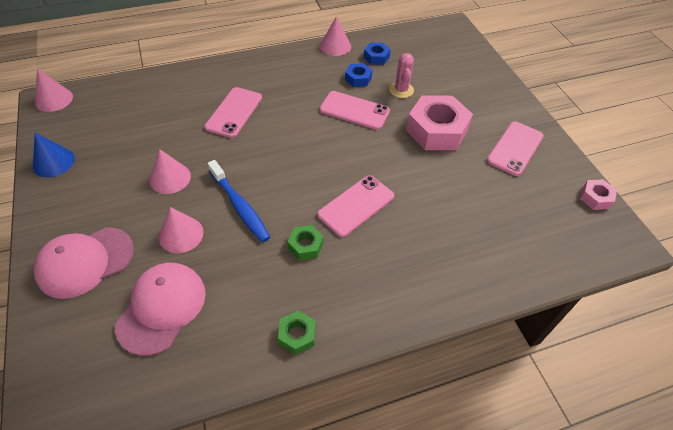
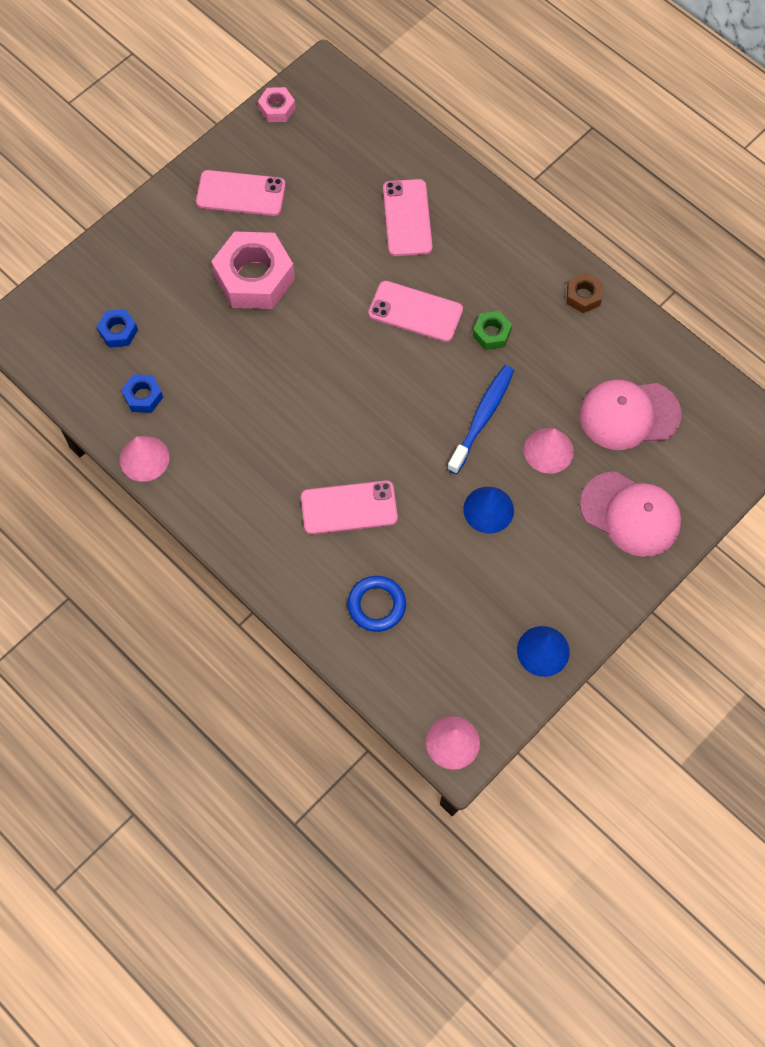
camera: 115 degrees left, 15 degrees up
pink cone [150,149,191,194] -> blue cone [463,487,514,534]
green nut [278,310,315,355] -> brown nut [566,273,602,313]
pink phone [320,91,390,130] -> pink phone moved to [383,179,432,256]
blue nut [345,63,372,87] -> blue nut moved to [96,309,138,348]
pink cactus [389,53,414,98] -> none
none -> blue ring [348,576,406,632]

